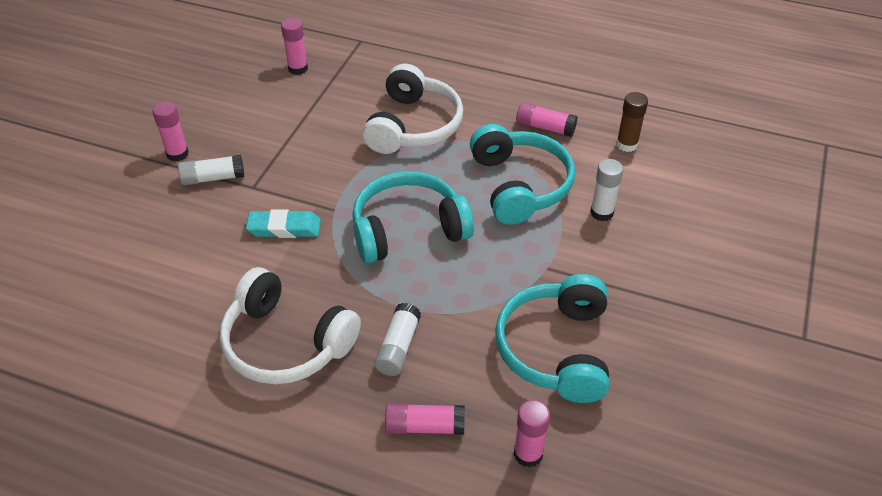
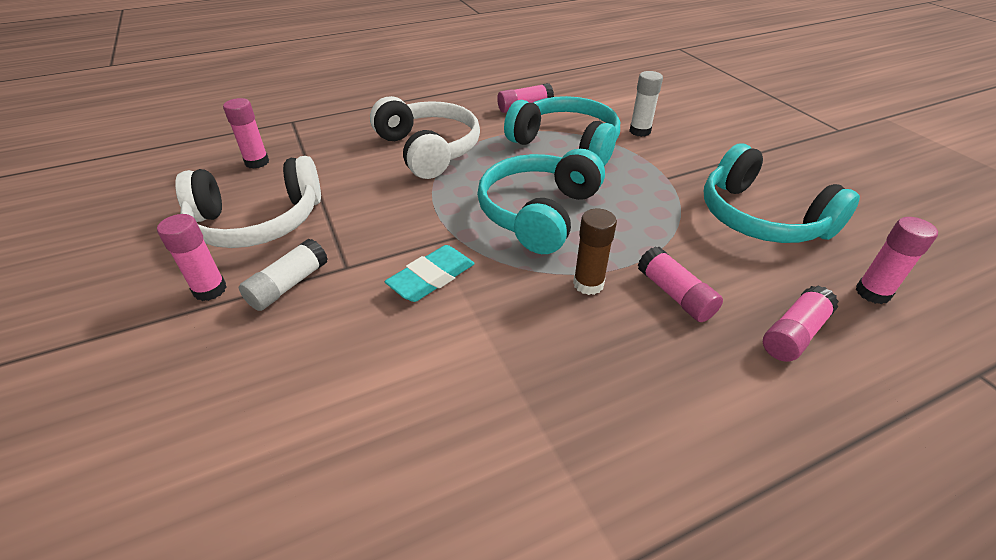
camera: 45 degrees left, 5 degrees down
white headphones [220,267,361,384] -> white headphones moved to [176,156,321,248]
white glue stick [374,303,421,376] -> pink glue stick [638,246,723,322]
brown glue stick [616,92,648,152] -> brown glue stick moved to [573,209,617,295]

